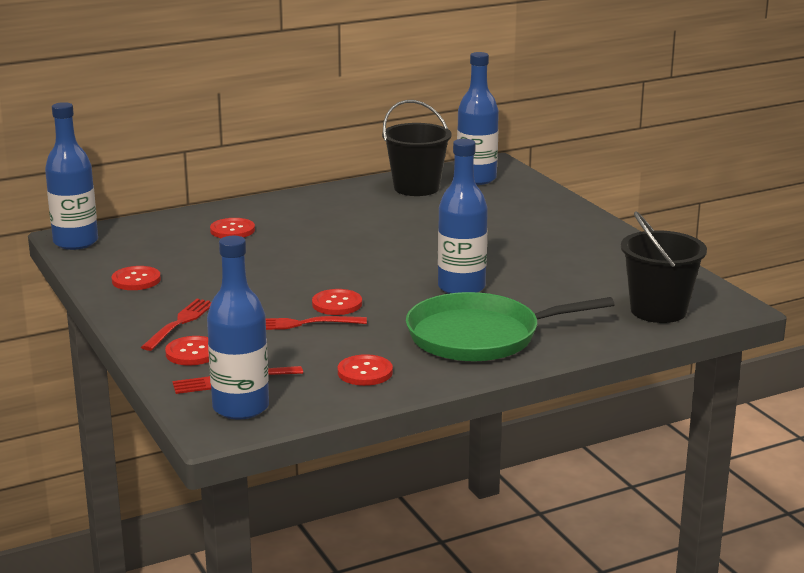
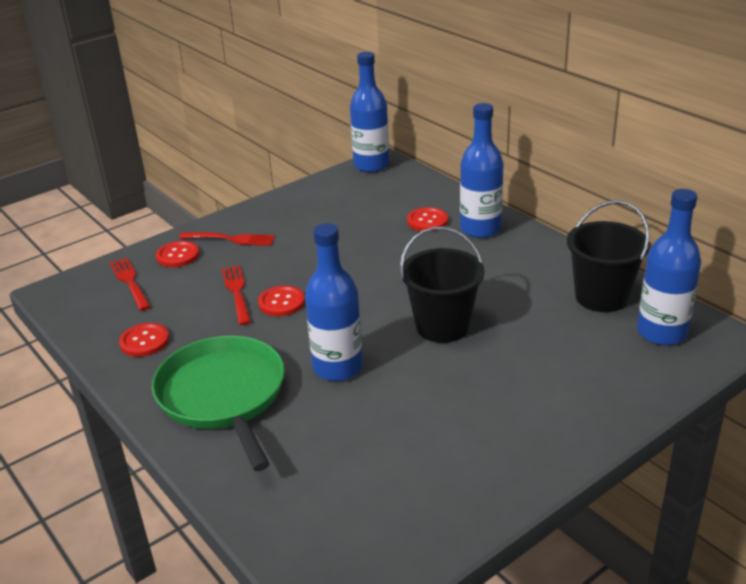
camera: 80 degrees right, 10 degrees up
red button [112,266,161,290] -> none
blue bottle [207,236,269,419] -> blue bottle moved to [460,103,504,238]
black bucket [621,211,707,323] -> black bucket moved to [400,226,485,343]

